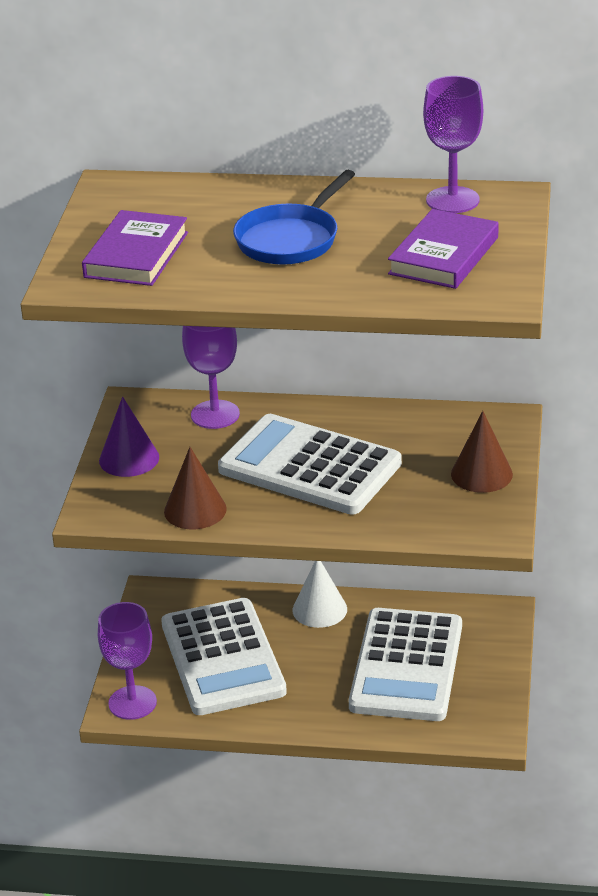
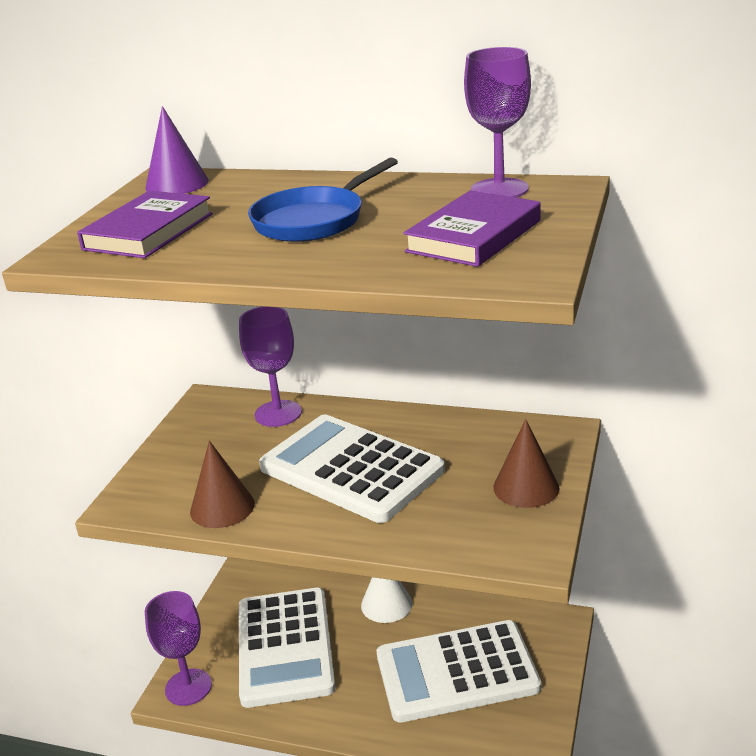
camera: 10 degrees right, 5 degrees down
purple cone [99,396,159,477] -> purple cone moved to [145,106,209,194]
white calculator [349,608,462,721] -> white calculator turned 60 degrees clockwise [377,620,541,722]

